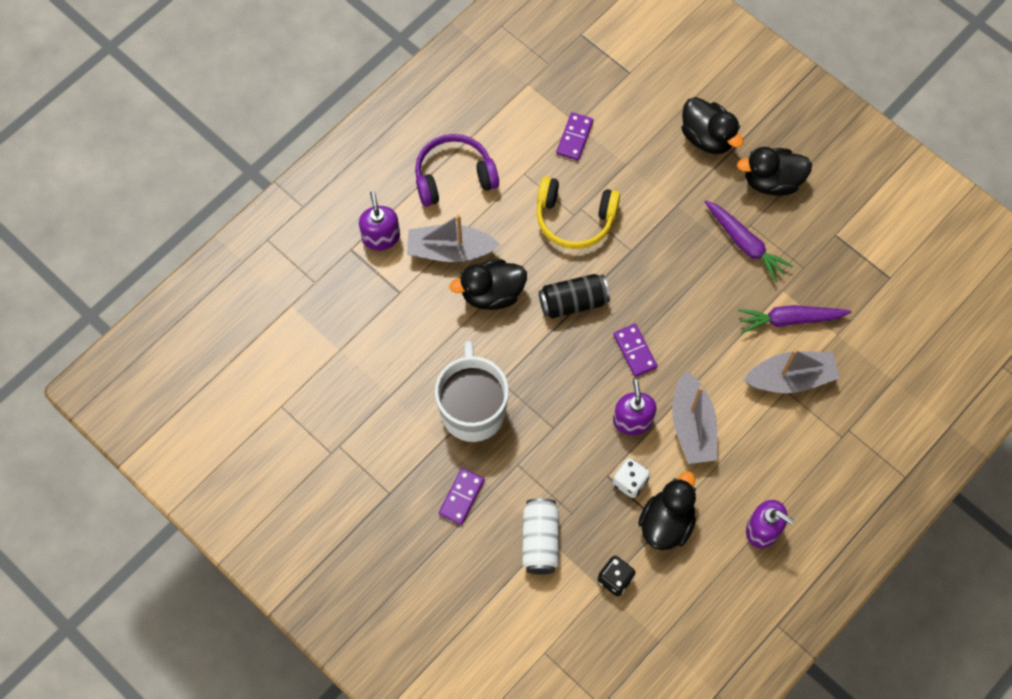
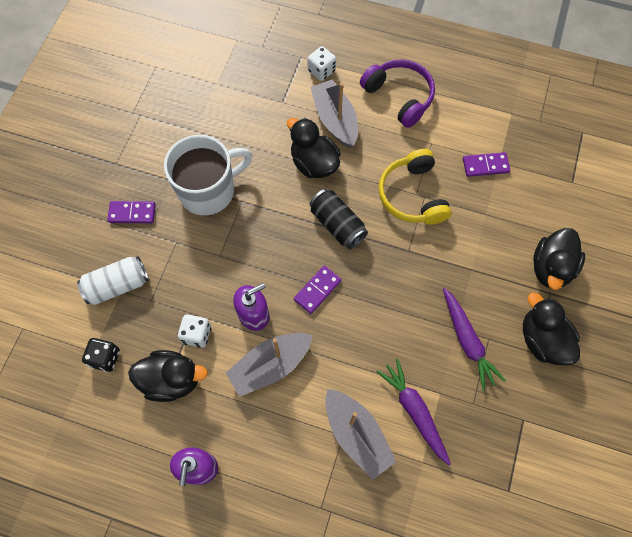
camera: 65 degrees right, 0 degrees up
purple soap dispenser [359,191,400,250] -> white dice [308,46,336,81]
purple carrot [705,201,793,282] -> purple carrot turned 45 degrees counterclockwise [443,288,506,391]

